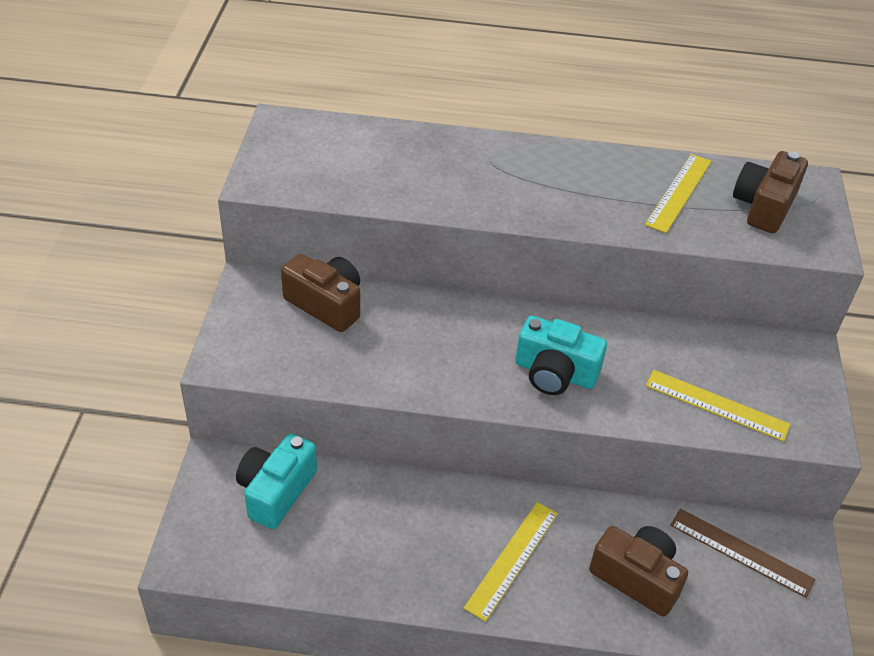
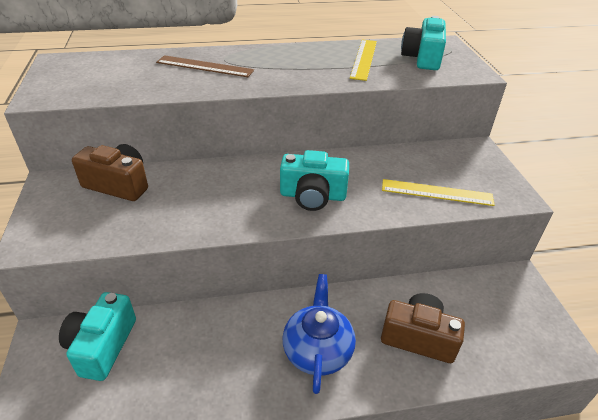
camera: 15 degrees left, 5 degrees down
yellow ruler [464,502,558,622] -> blue teapot [283,274,356,394]
brown ruler [670,508,815,598] -> brown ruler moved to [156,55,254,77]
brown camera [733,151,808,233] -> turquoise camera [401,16,446,70]

